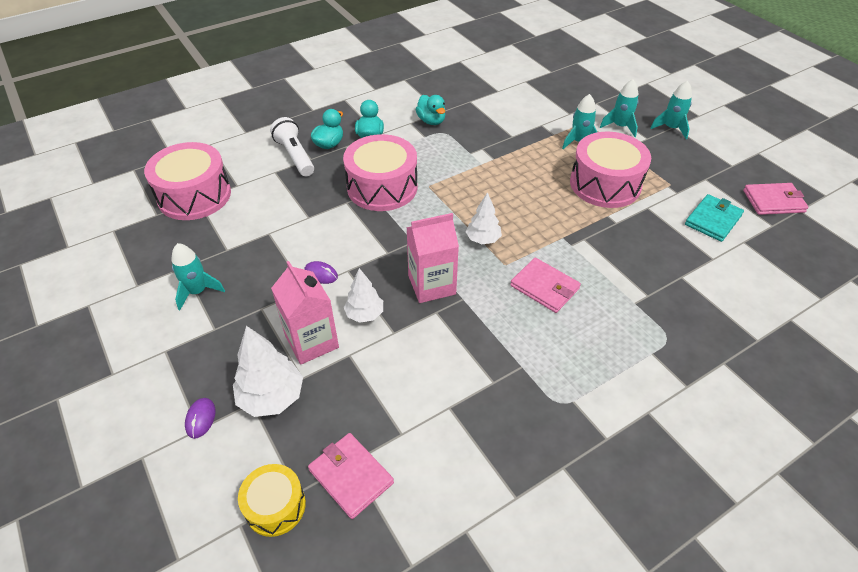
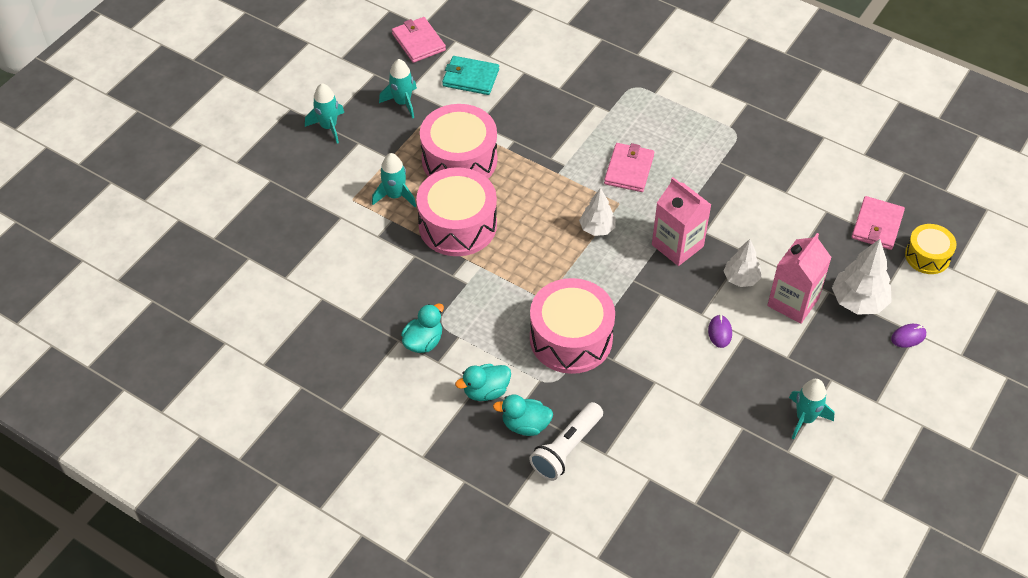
camera: 115 degrees left, 5 degrees up
pink drum [144,142,231,220] -> pink drum moved to [416,167,497,256]
turquoise rocket [600,79,638,137] -> turquoise rocket moved to [379,59,417,119]

